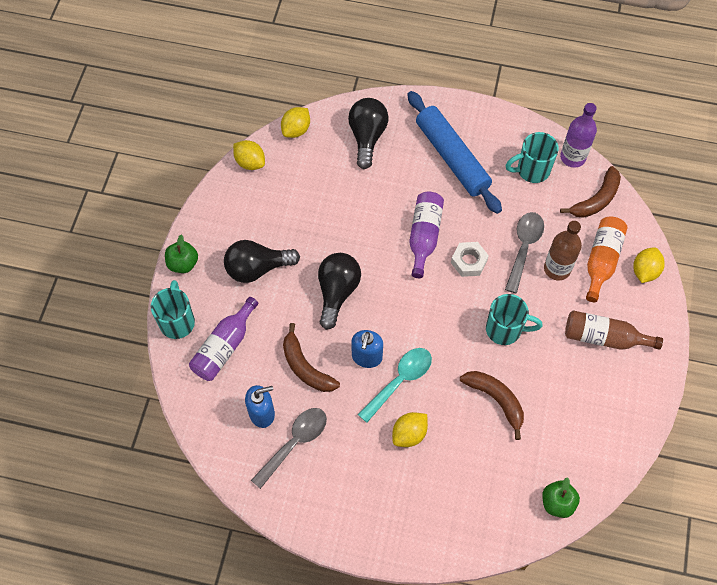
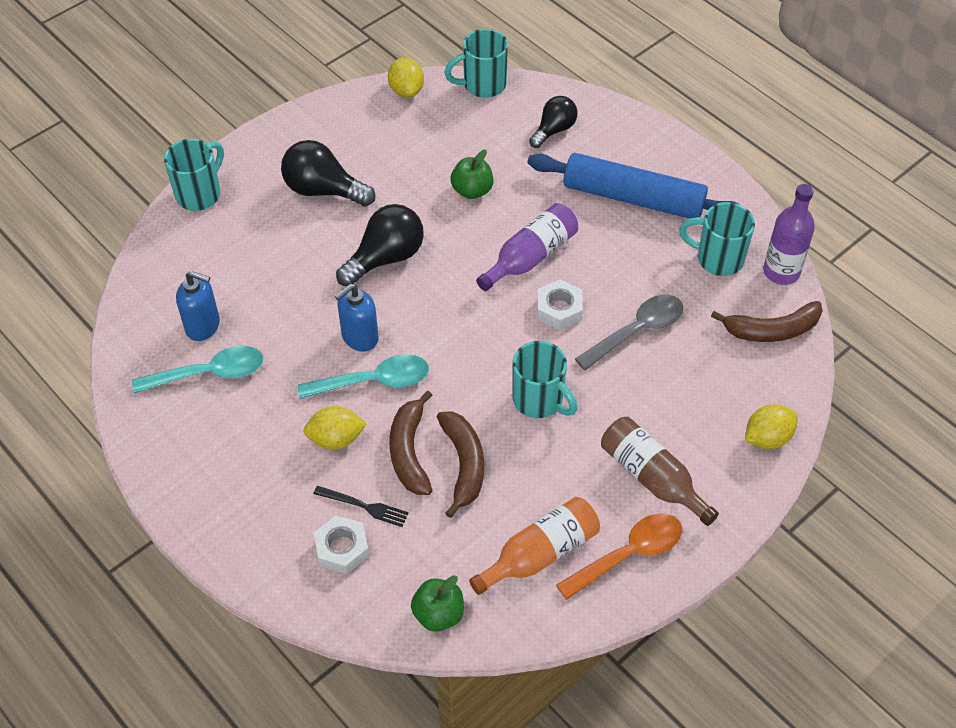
camera: 35 degrees right, 10 degrees down
green apple [165,235,198,273] -> green apple moved to [451,149,493,199]
purple bottle [189,297,258,381] -> none
grey spoon [251,408,327,489] -> turquoise spoon [132,346,263,394]
yellow lemon [281,107,310,138] -> turquoise mug [444,29,508,98]
brown banana [283,323,340,392] -> brown banana moved to [390,391,433,495]
black light bulb [348,98,389,169] -> black light bulb [529,96,578,148], size x0.65
blue rolling pin [407,91,502,214] -> blue rolling pin turned 75 degrees counterclockwise [528,153,740,219]
brown bottle [544,221,582,280] -> none
orange bottle [586,216,628,302] -> orange bottle moved to [469,497,600,595]
none -> black fork [313,486,409,527]
none -> white nut [314,515,369,574]
none -> orange spoon [556,513,682,600]

